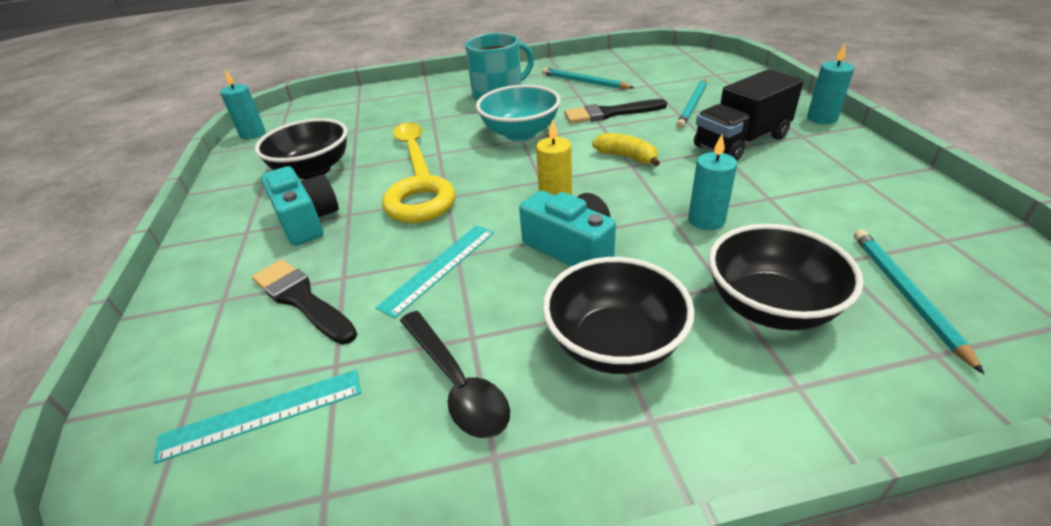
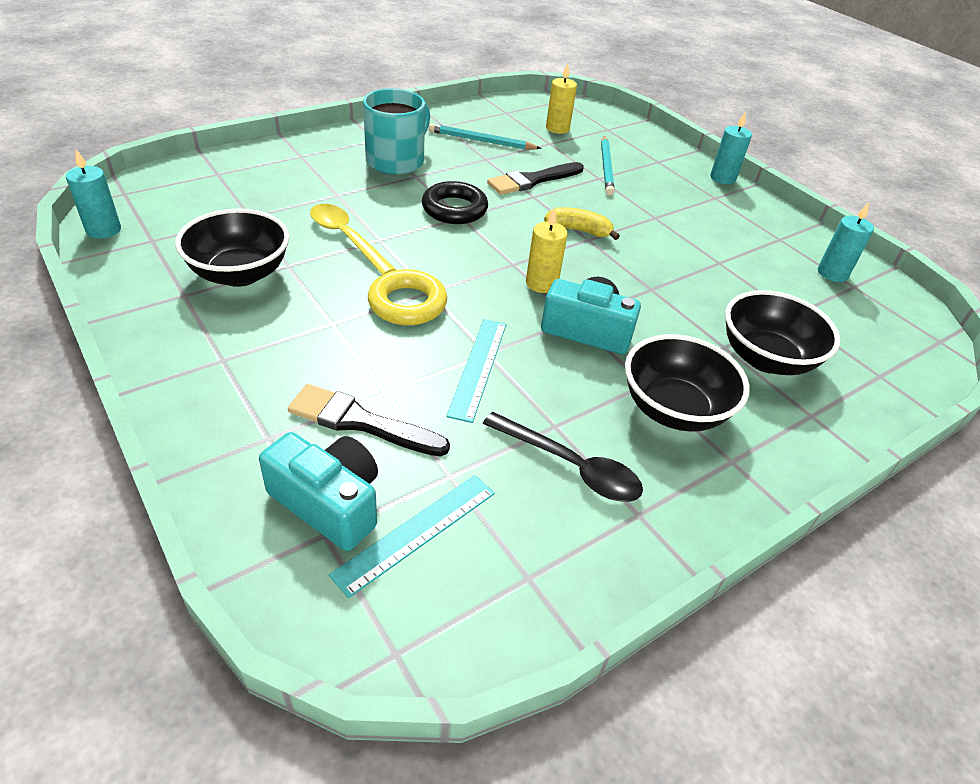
camera: 30 degrees left, 5 degrees up
turquoise camera [261,166,339,246] -> turquoise camera moved to [259,432,378,551]
turquoise bowl [476,85,561,141] -> black ring [422,181,488,224]
turquoise candle [688,134,737,230] -> turquoise candle moved to [818,202,874,282]
black truck [694,69,804,161] -> none
turquoise pencil [854,230,984,374] -> none
none -> yellow candle [546,63,577,134]

